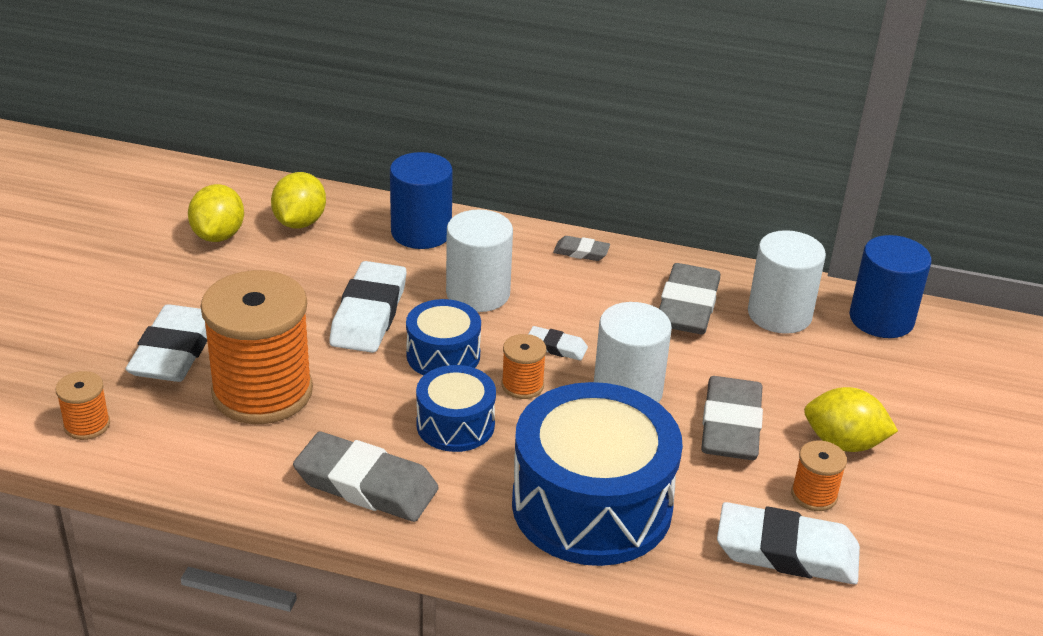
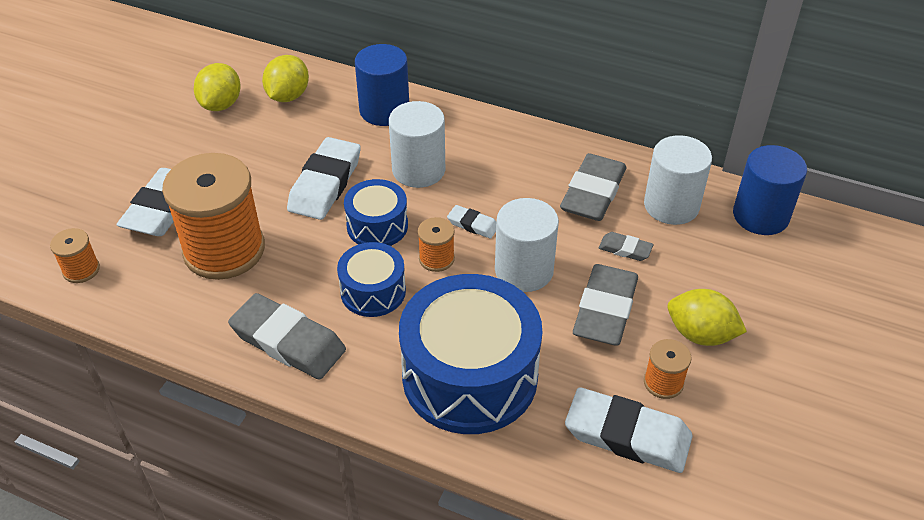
camera: 10 degrees right, 10 degrees up
grey eraser [553,236,610,261] -> grey eraser moved to [599,232,654,261]

